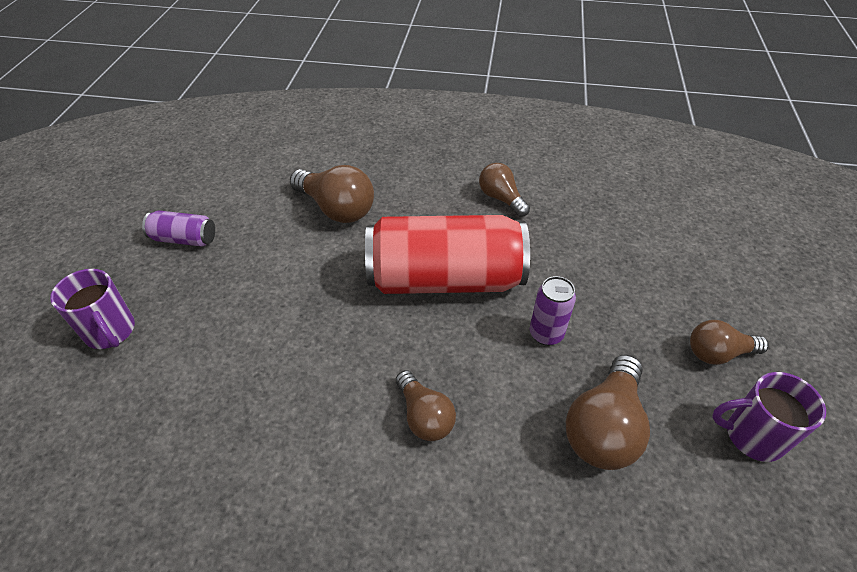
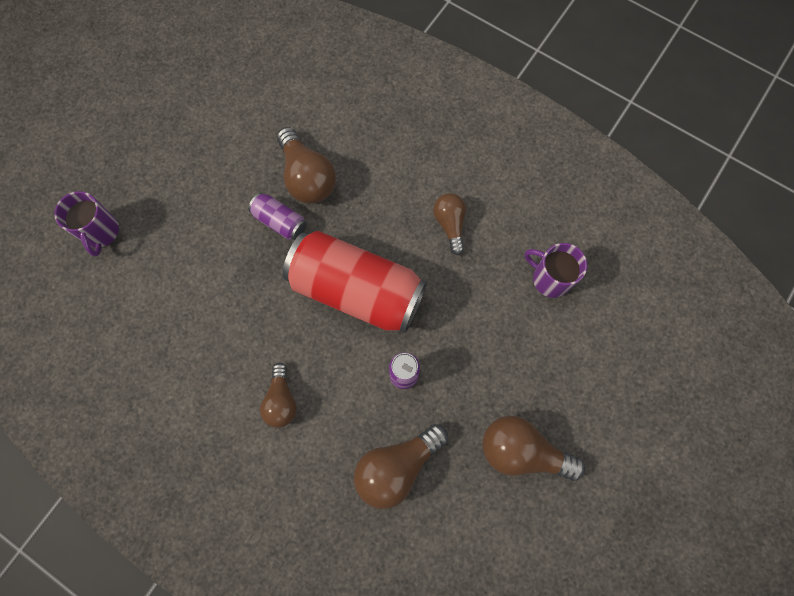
camera: 25 degrees right, 25 degrees up
purple can [142,211,215,247] -> purple can moved to [248,193,307,240]
brown light bulb [690,320,769,365] -> brown light bulb [482,416,585,481], size x1.57
purple mug [712,372,826,462] -> purple mug moved to [525,243,587,298]

